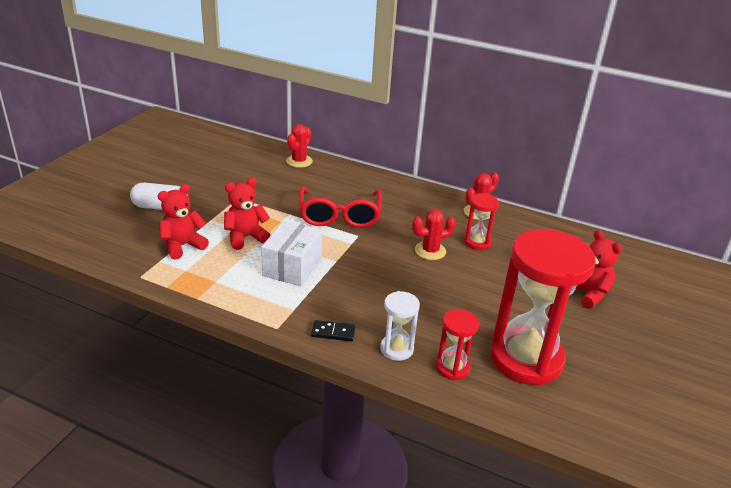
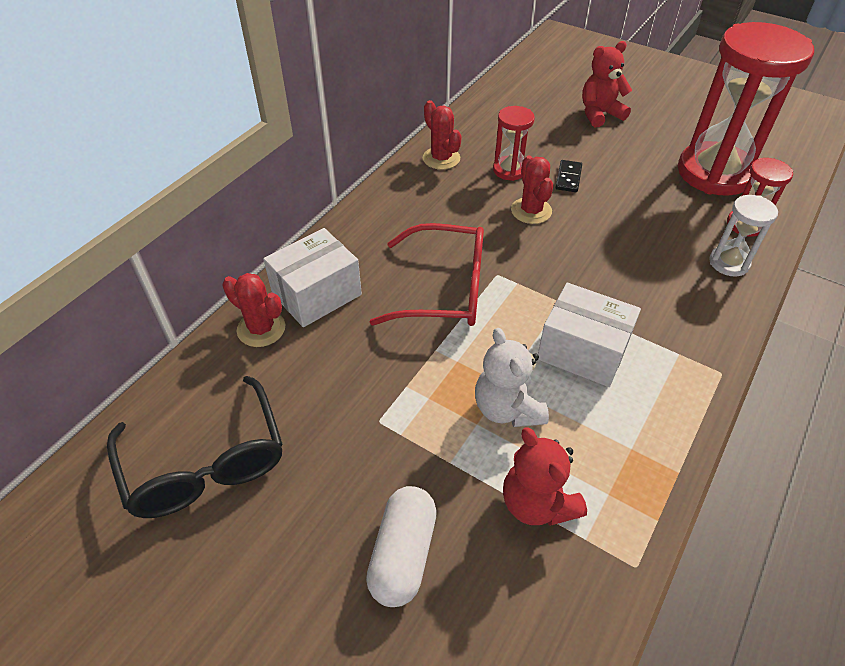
camera: 80 degrees left, 15 degrees up
red teddy bear [224,178,271,250] -> white teddy bear [475,328,549,427]
black domino [311,320,356,342] -> black domino moved to [555,160,582,192]
none -> black glasses [107,376,283,518]
none -> white box [263,228,362,327]

